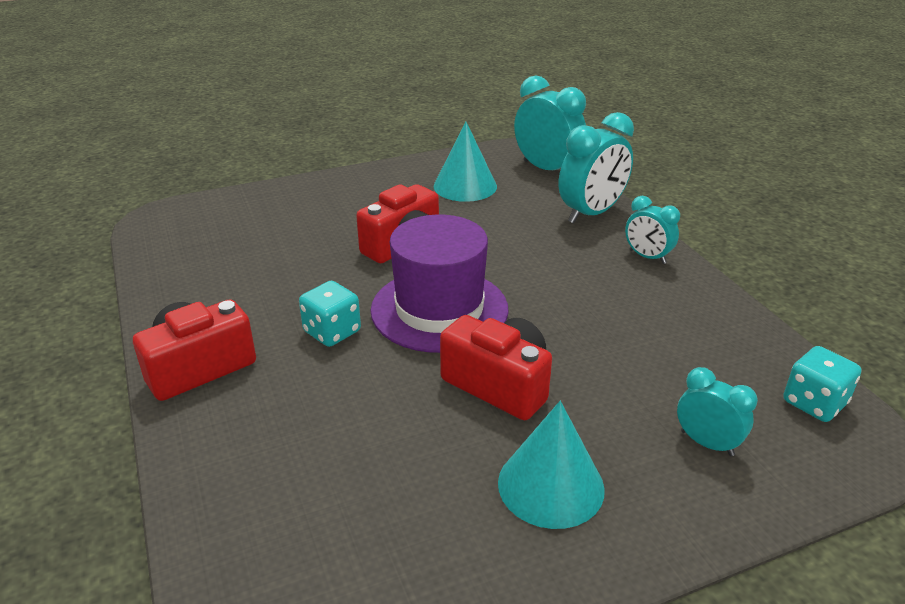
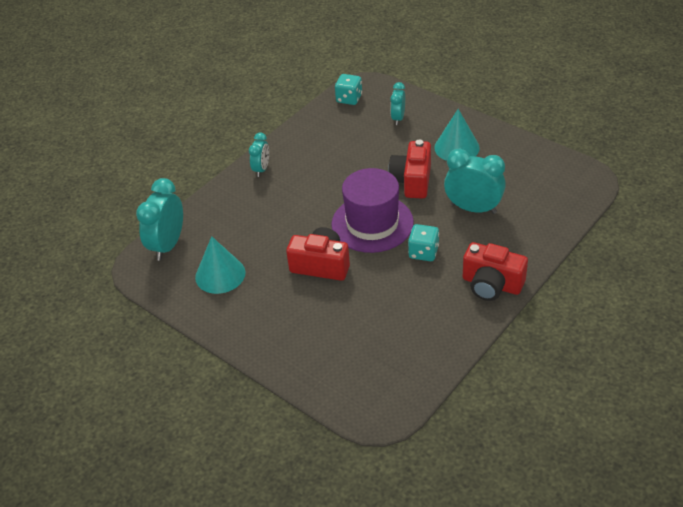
camera: 115 degrees left, 10 degrees up
turquoise clock [559,112,634,223] -> turquoise clock moved to [444,148,506,214]

